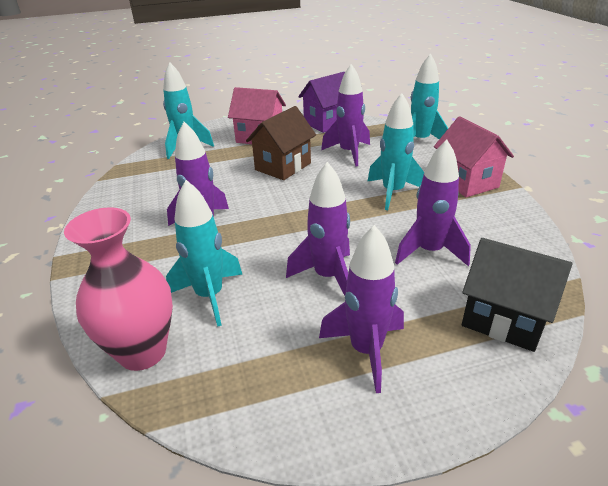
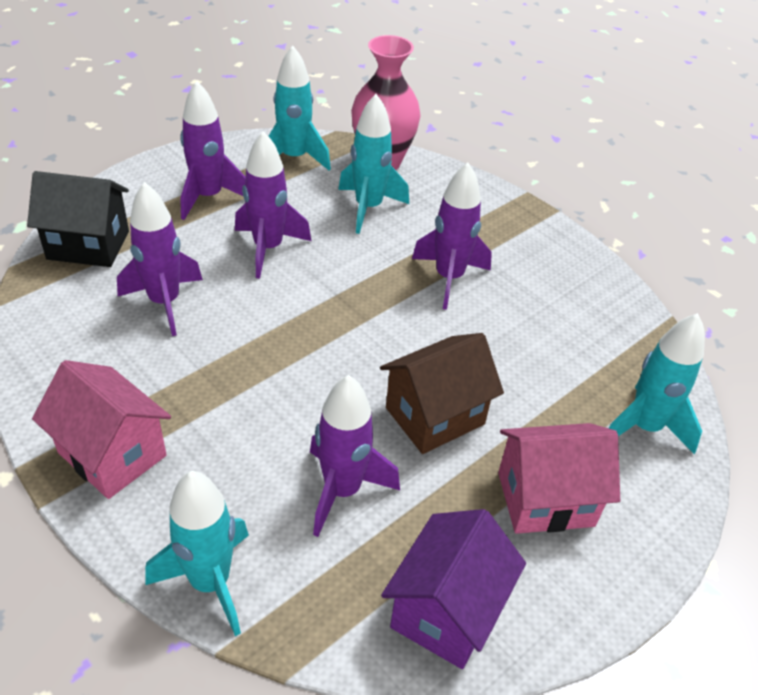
camera: 150 degrees right, 10 degrees up
brown house [246,106,316,180] -> brown house turned 45 degrees clockwise [380,333,504,454]
turquoise rocket [367,93,424,210] -> turquoise rocket moved to [269,46,331,170]

